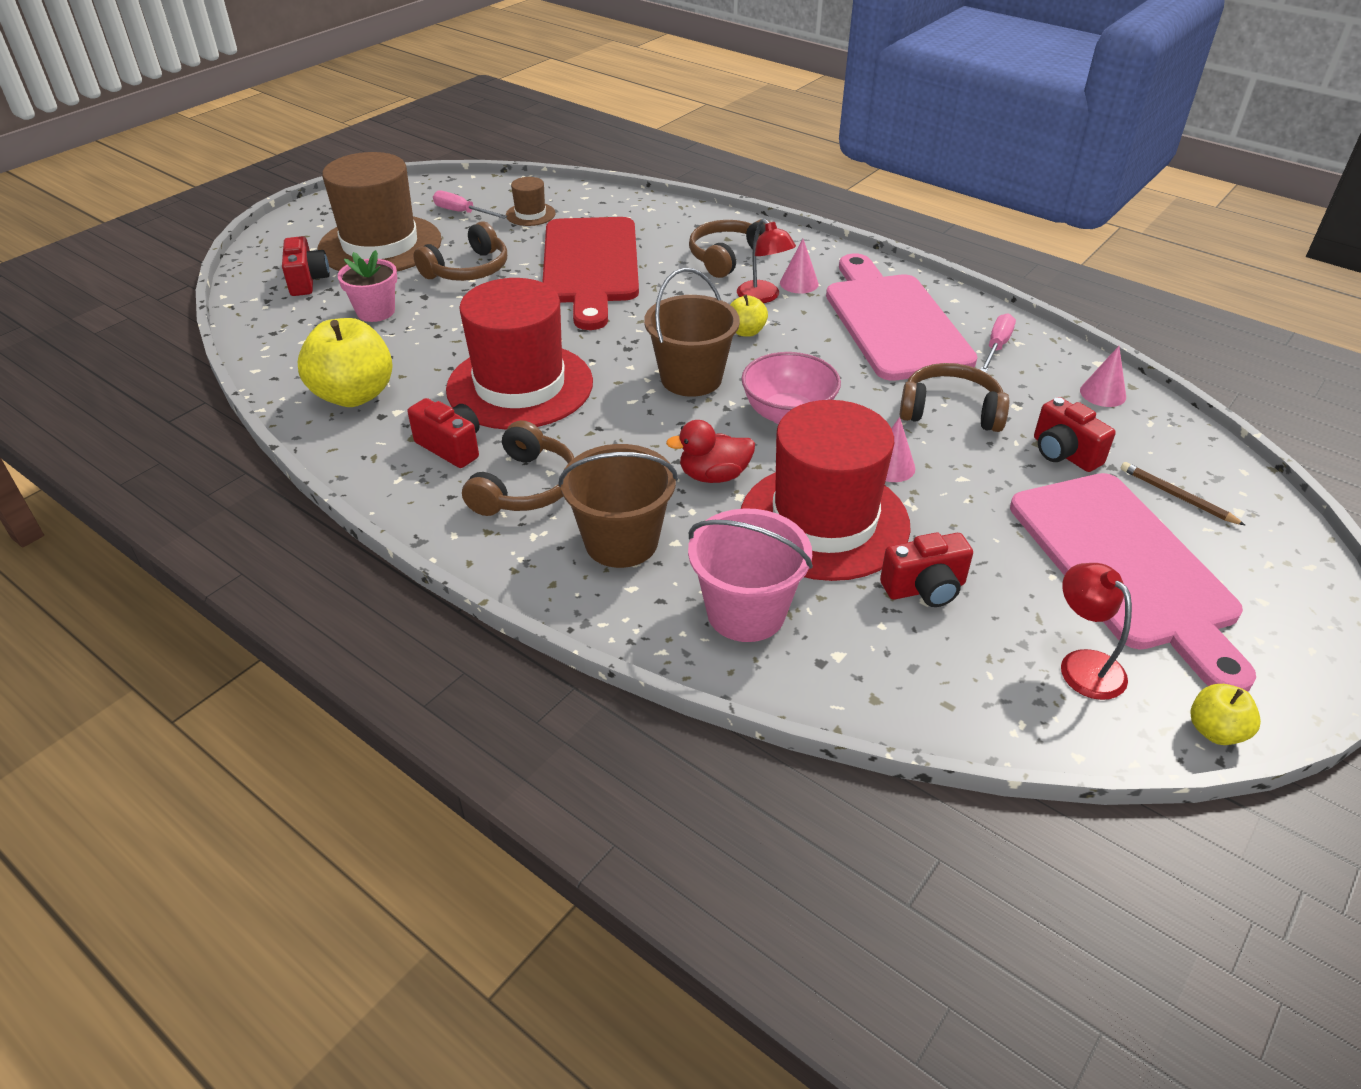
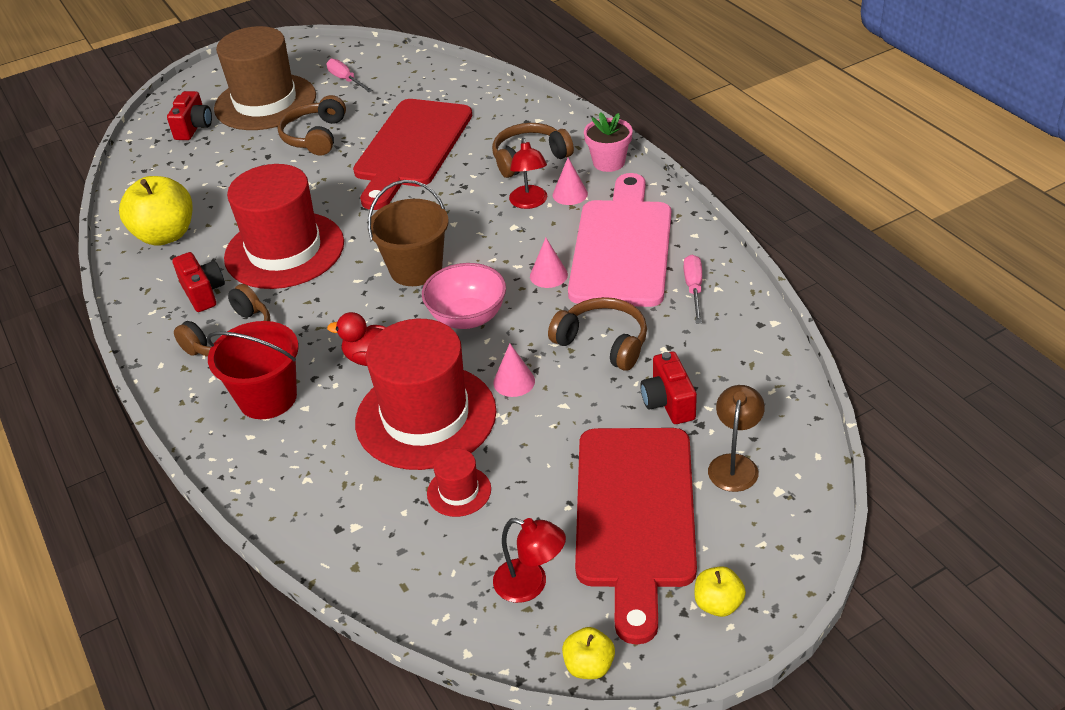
camera: 25 degrees right, 0 degrees up
pink flower pot [338,250,397,322] -> pink flower pot moved to [584,112,633,172]
brown headphones [413,221,507,281] -> brown headphones turned 120 degrees clockwise [278,95,346,156]
brown hat [506,177,556,226] -> none
brown bucket [558,444,678,568] -> red bucket [207,321,299,419]
pink bucket [688,508,813,642] -> none
yellow apple [730,295,768,337] -> yellow apple moved to [694,566,746,617]
red camera [880,532,973,607] -> red hat [427,448,491,517]
pink screwdriver [981,313,1016,373] -> pink screwdriver turned 45 degrees counterclockwise [684,255,702,323]
pink cutting board [1010,473,1256,692] -> red cutting board [575,428,697,644]
red lamp [1061,563,1132,700] -> red lamp turned 120 degrees clockwise [493,518,566,603]
pink cone [1080,346,1126,407] -> pink cone moved to [530,238,568,288]
brown pencil [1120,462,1246,526] -> brown lamp [708,385,765,492]

